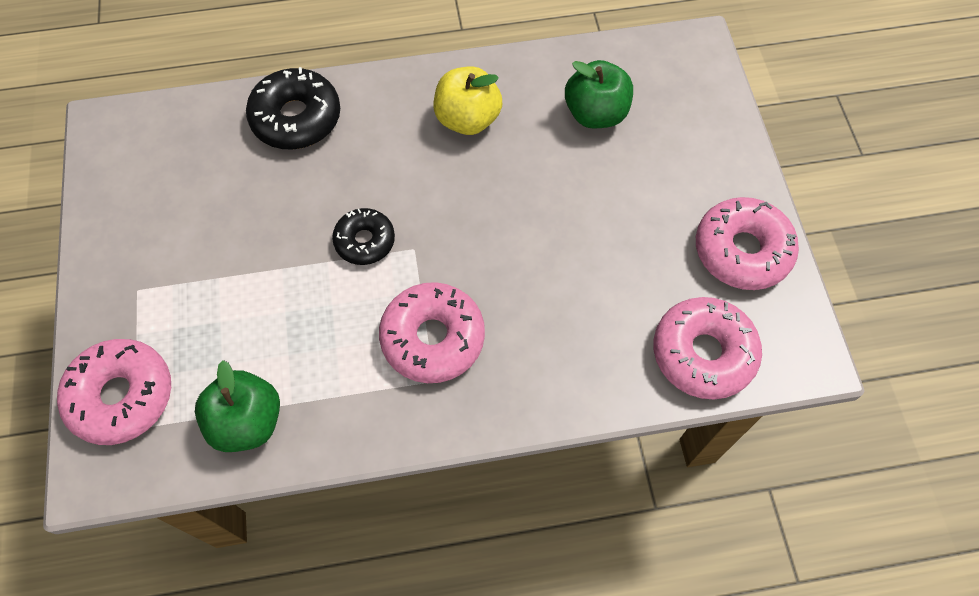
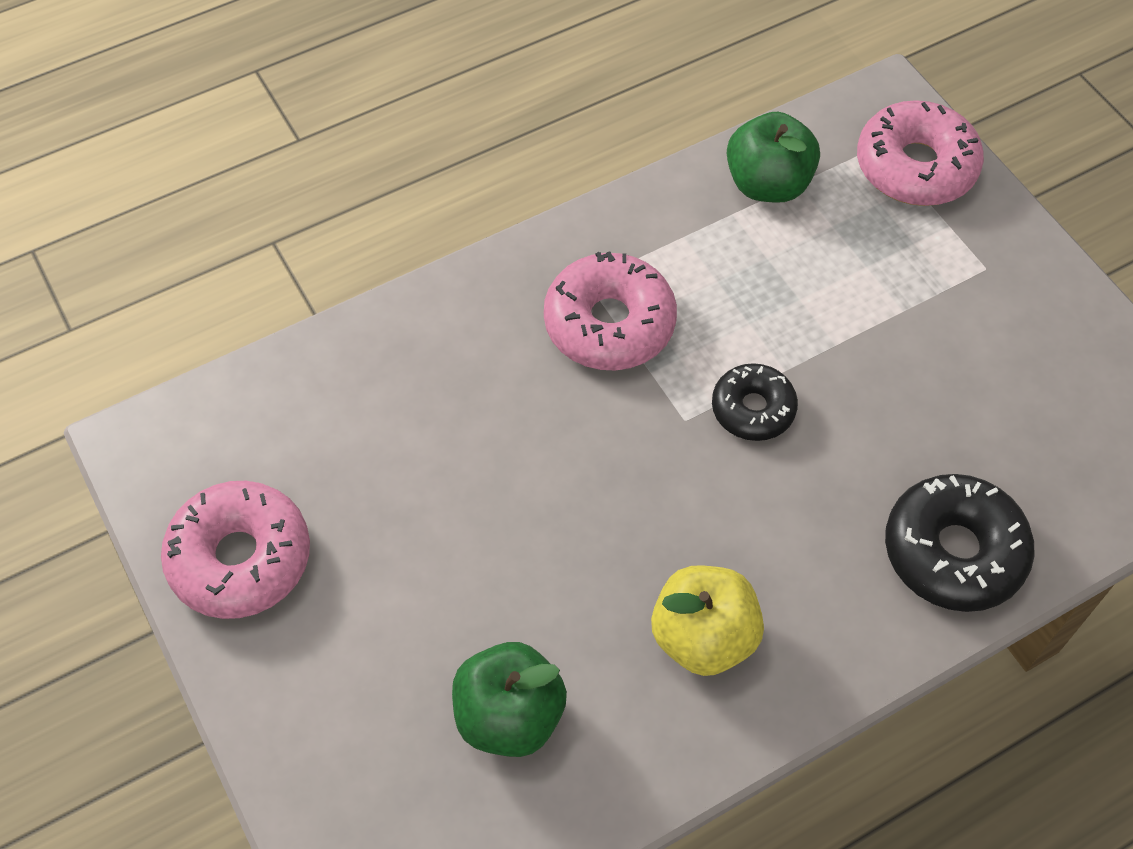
camera: 160 degrees right, 5 degrees down
pink donut [654,297,762,400] -> none

